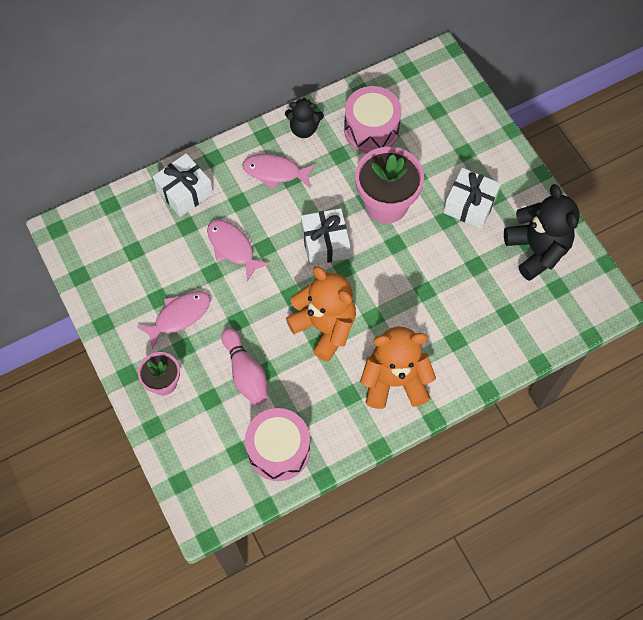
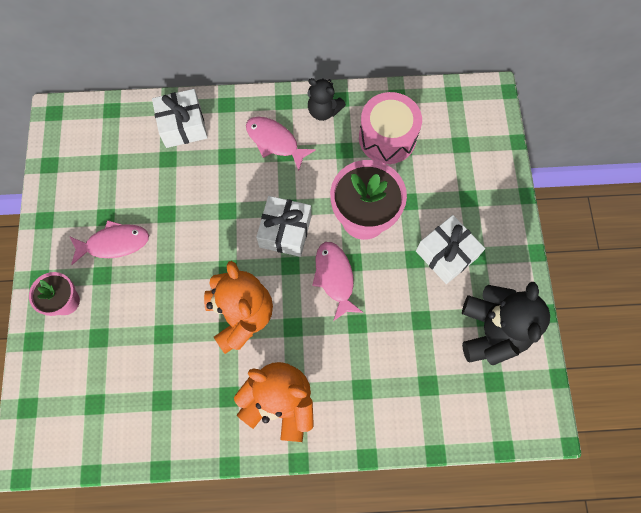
camera: 25 degrees right, 5 degrees up
pink fish [207,220,270,282] -> pink fish moved to [312,242,364,321]
pink bowling pin [221,328,268,405] -> none
pink drum [245,408,310,481] -> none

